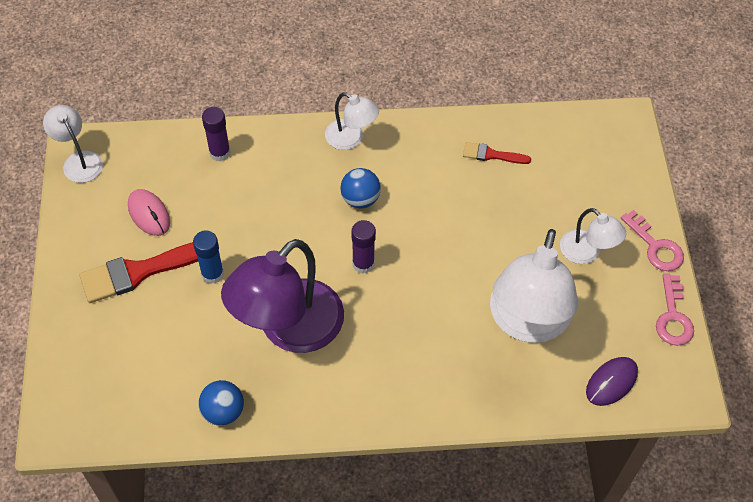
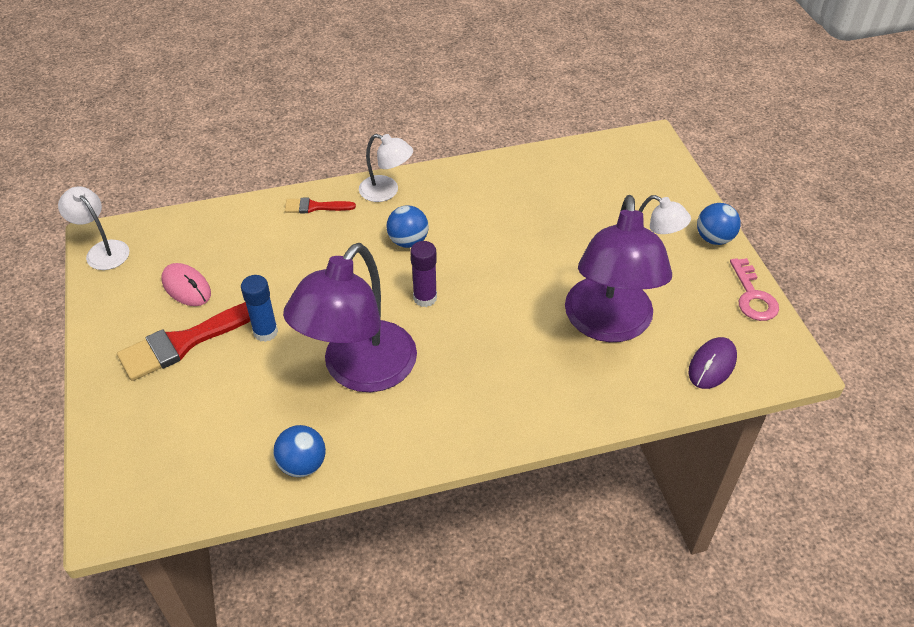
camera: 10 degrees left, 10 degrees down
purple glue stick [202,107,230,162] -> none
red brush [463,142,531,164] -> red brush moved to [285,198,356,213]
white lamp [490,229,578,343] -> purple lamp [565,195,672,342]
pink key [621,210,684,271] -> blue ball [697,203,741,245]

